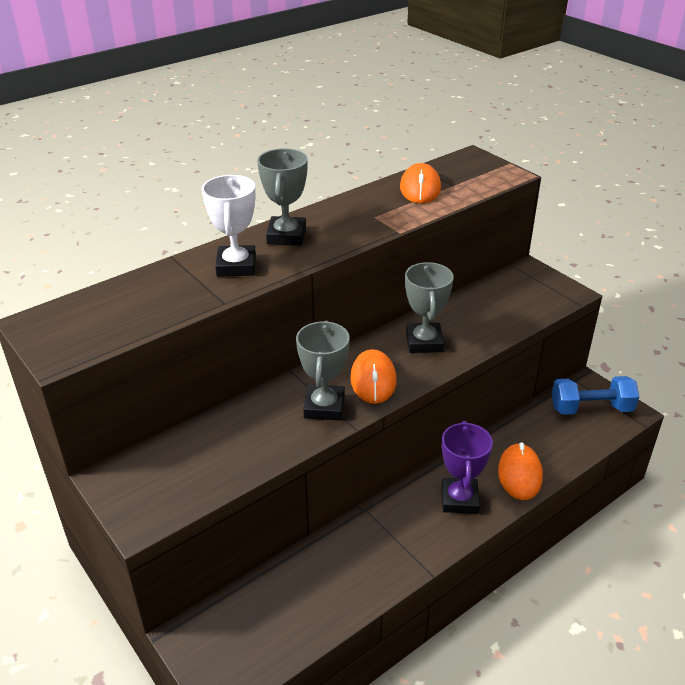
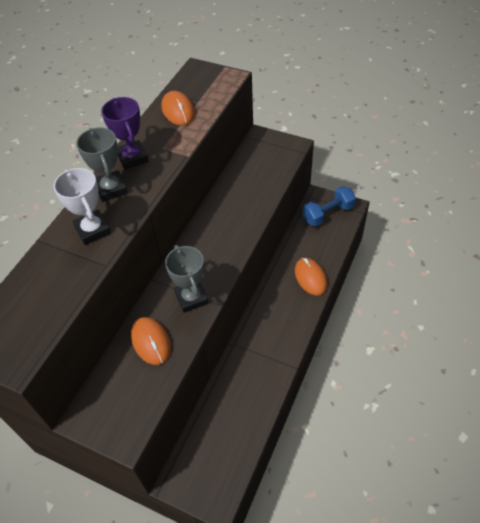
camera: 25 degrees left, 15 degrees up
orange mouse [350,349,396,404] -> orange mouse moved to [131,317,171,365]
grey trophy [405,262,454,353] -> none
purple trophy [441,421,493,514] -> purple trophy moved to [101,97,149,170]

